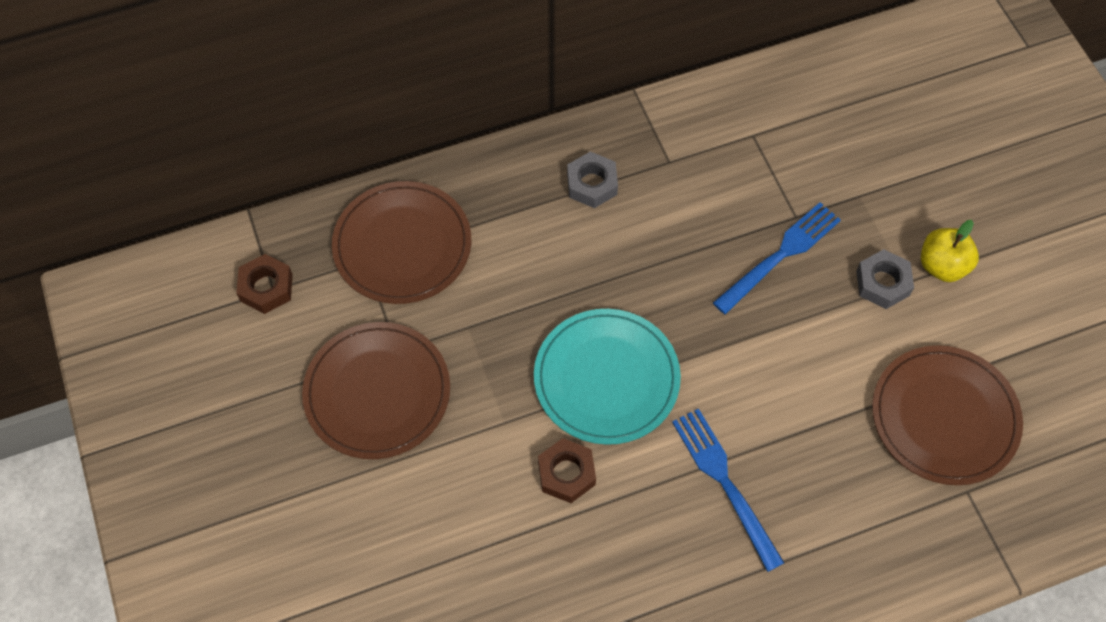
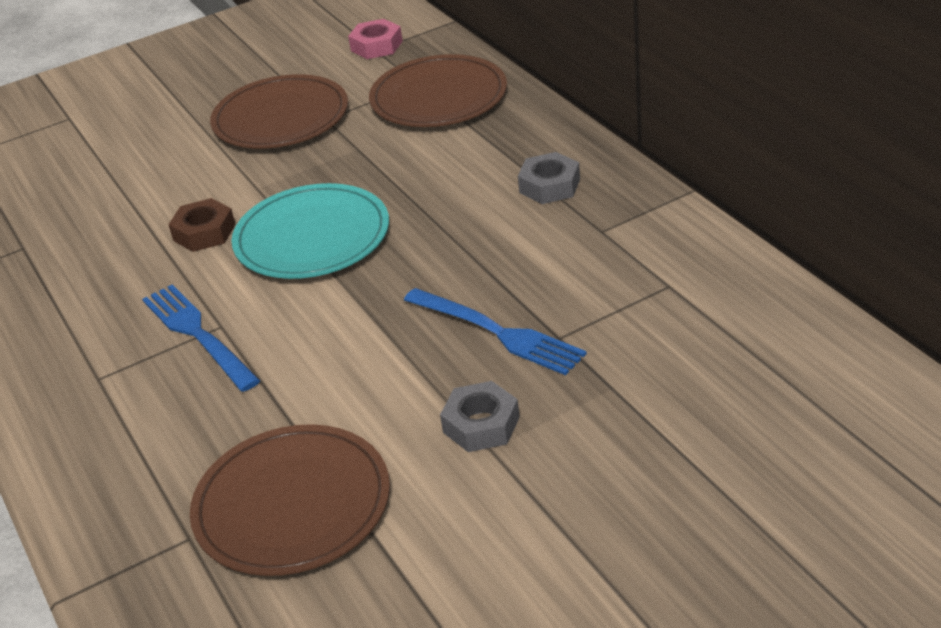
camera: 85 degrees right, 25 degrees down
brown nut [236,254,293,314] -> pink nut [348,19,403,59]
blue fork [672,408,784,572] -> blue fork turned 90 degrees counterclockwise [142,285,261,392]
yellow apple [921,220,979,282] -> none

